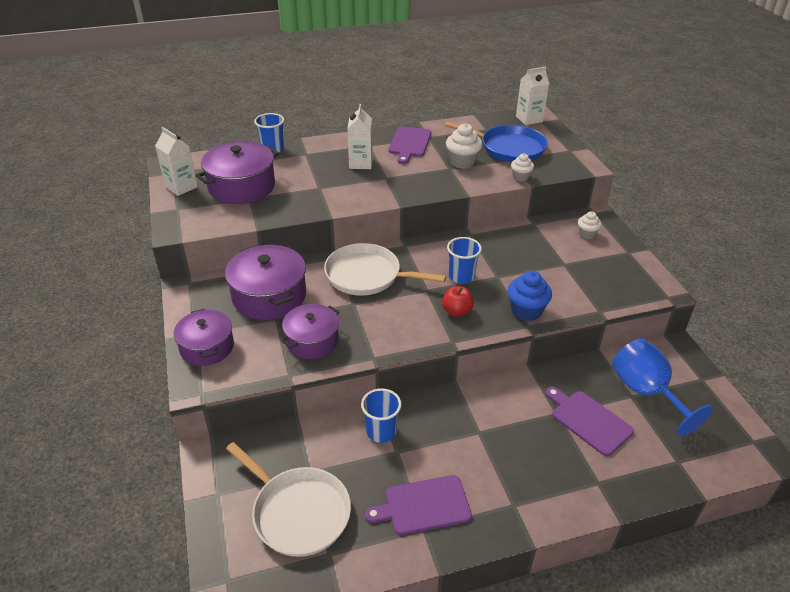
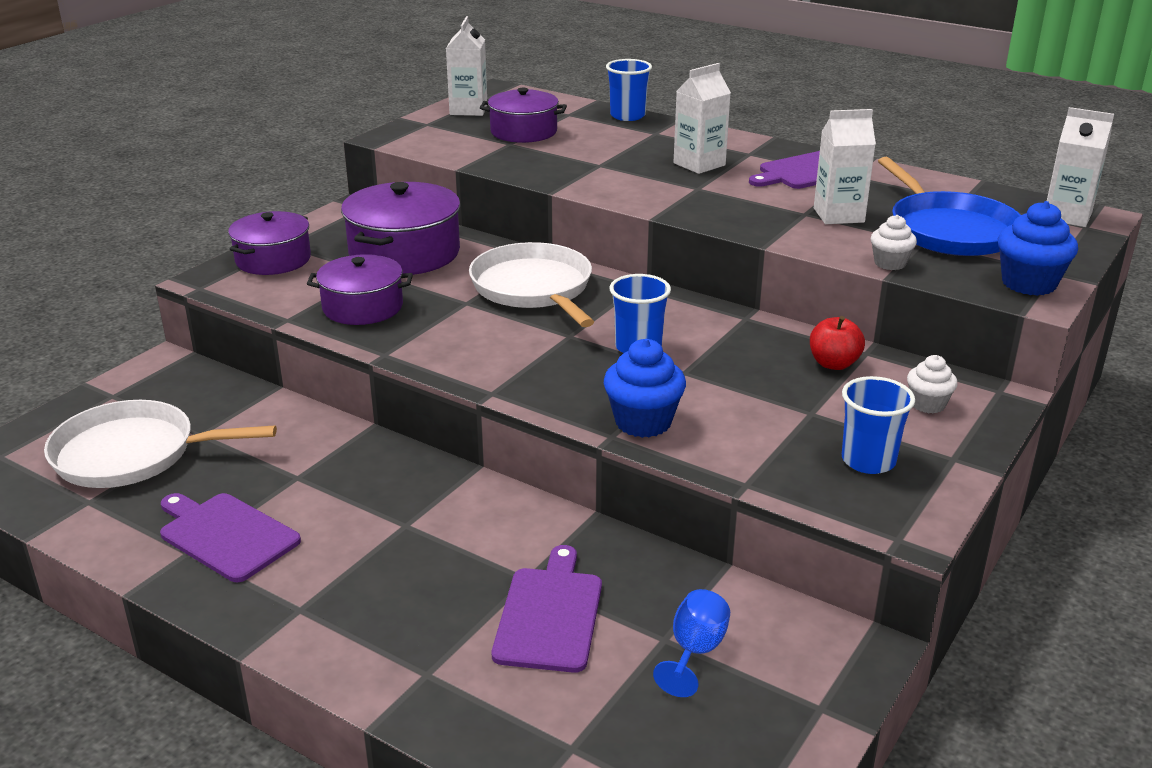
camera: 50 degrees right, 10 degrees down
purple pot [196,141,279,204] -> purple pot [480,88,567,143], size x0.67
white pan [226,442,351,557] -> white pan turned 90 degrees clockwise [44,400,277,488]
blue cup [361,388,401,443] -> blue cup moved to [842,376,915,474]
red apple [442,286,474,317] -> red apple moved to [810,316,865,370]
white cupcake [446,123,483,169] -> white carton [814,109,876,224]
blue goblet [612,338,713,436] -> blue goblet [653,589,730,697], size x0.54
none -> blue cupcake [998,201,1078,296]

